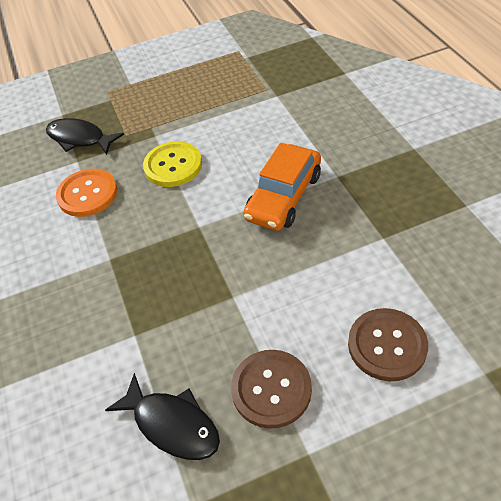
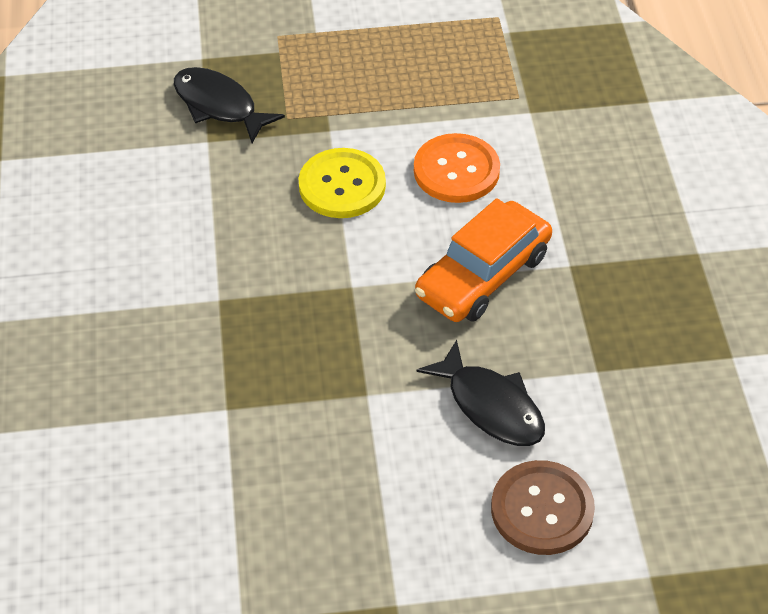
camera: 10 degrees right, 0 degrees up
orange button [56,169,117,217] -> orange button moved to [414,133,500,203]
black fish [105,373,220,460] -> black fish moved to [417,340,545,446]
brown button [231,350,312,429] -> none

